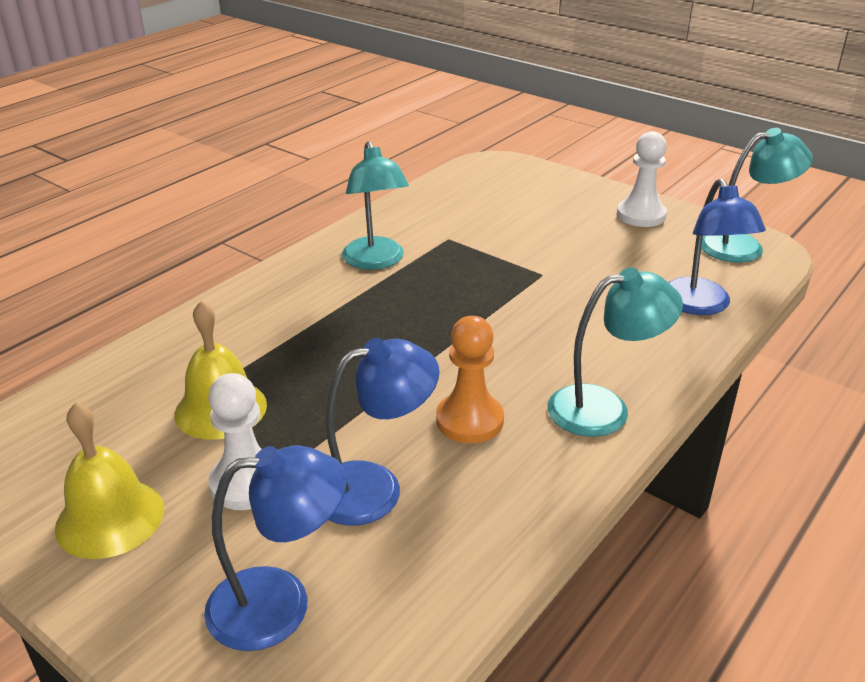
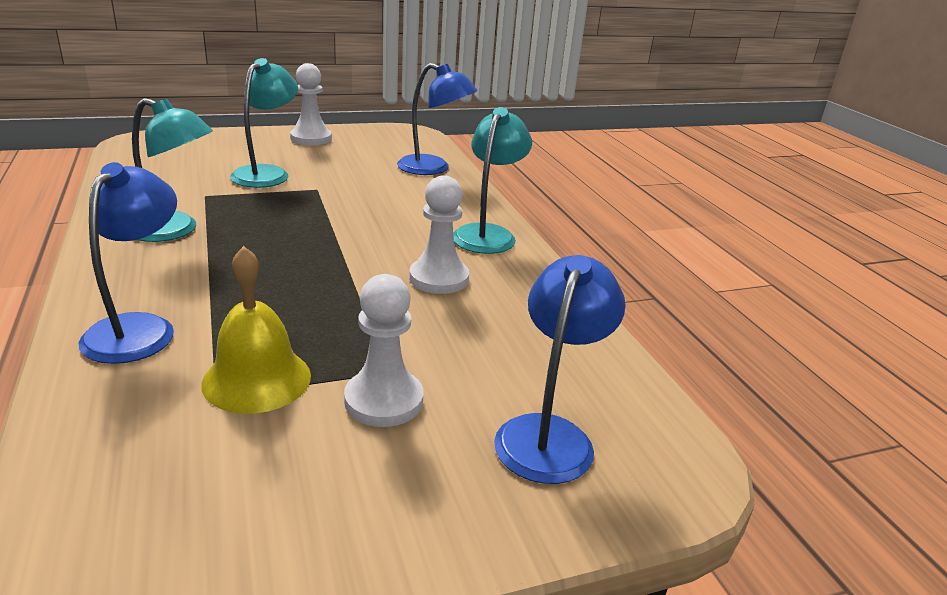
camera: 60 degrees left, 5 degrees down
yellow bell [55,403,164,559] -> none
blue lamp [326,338,440,526] -> blue lamp moved to [78,162,177,364]
orange pawn [436,316,504,443] -> white pawn [409,175,469,294]
turquoise lamp [701,128,813,263] -> turquoise lamp moved to [230,58,298,188]

